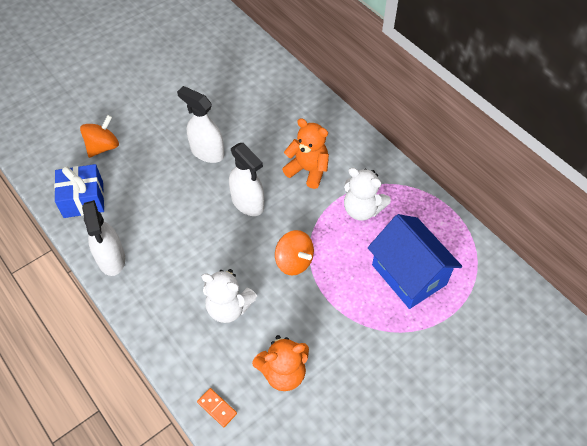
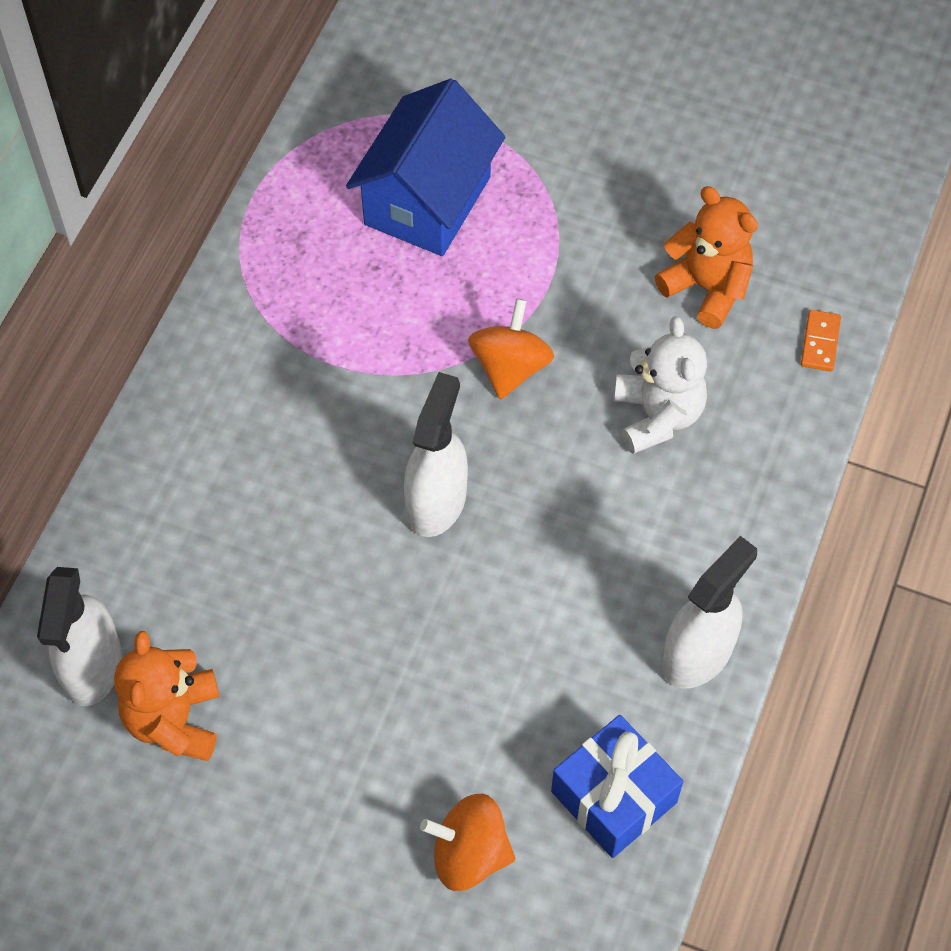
camera: 120 degrees left, 5 degrees up
white spray bottle [177,86,224,163] -> white spray bottle moved to [37,567,122,706]
orange teddy bear [282,118,329,189] -> orange teddy bear moved to [114,631,220,761]
white teddy bear [344,168,391,221] -> none

